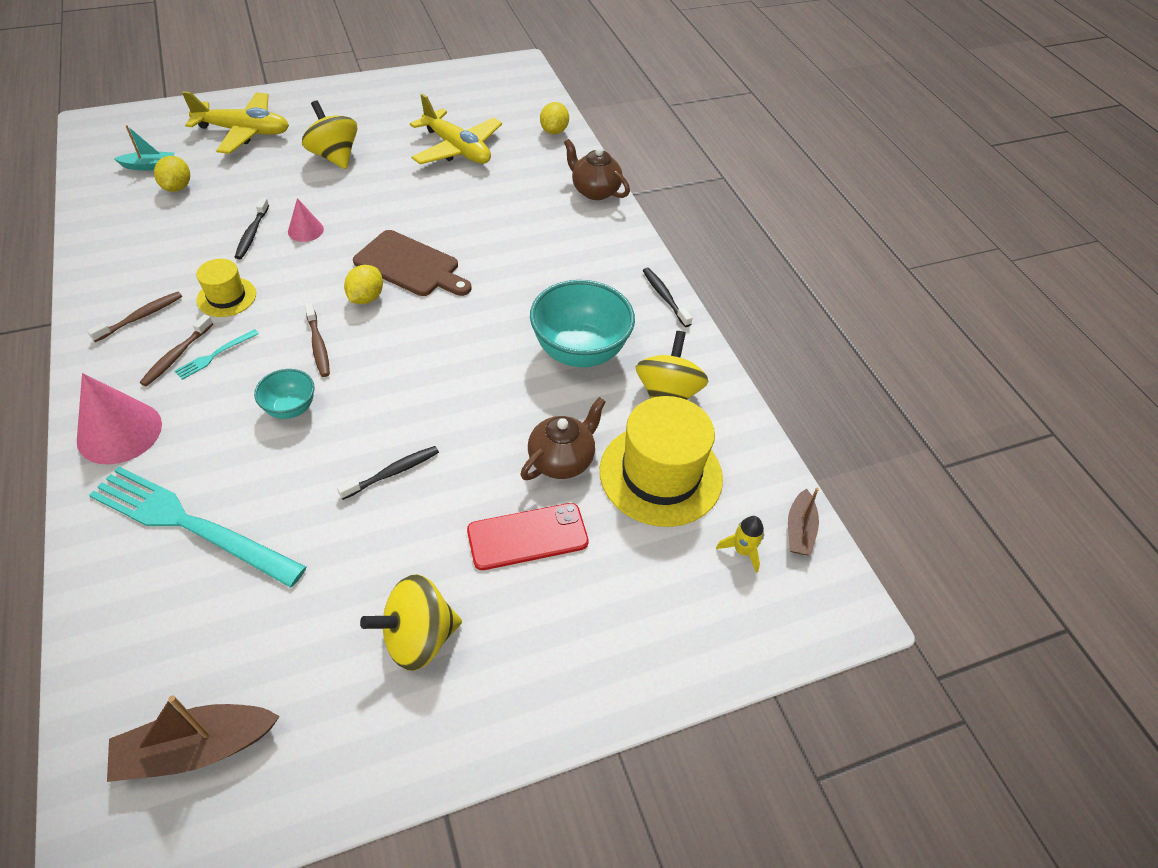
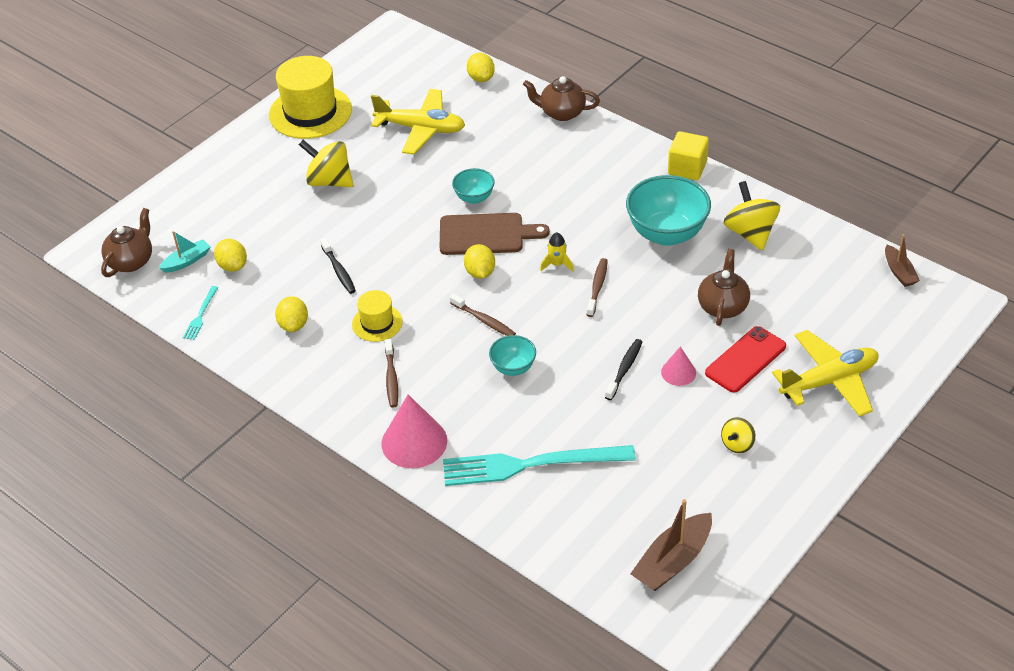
camera: 25 degrees left, 5 degrees down
brown toothbrush [87,292,182,342] -> brown toothbrush moved to [586,258,608,317]
turquoise fork [174,329,259,380] -> turquoise fork moved to [183,286,219,340]
yellow plane [182,91,289,154] -> yellow plane moved to [772,330,879,417]
pink cone [288,198,324,242] -> pink cone moved to [661,346,696,386]
yellow spinning top [360,574,462,671] -> yellow spinning top [721,417,756,453], size x0.56
yellow hat [600,396,723,527] -> yellow hat moved to [269,56,352,139]
black toothbrush [643,268,692,327] -> yellow cube [668,131,709,180]
yellow rocket [716,516,764,573] -> yellow rocket moved to [540,232,574,272]
none -> brown teapot [101,208,152,277]
none -> yellow lemon [275,296,308,332]
none -> turquoise bowl [452,168,495,204]

